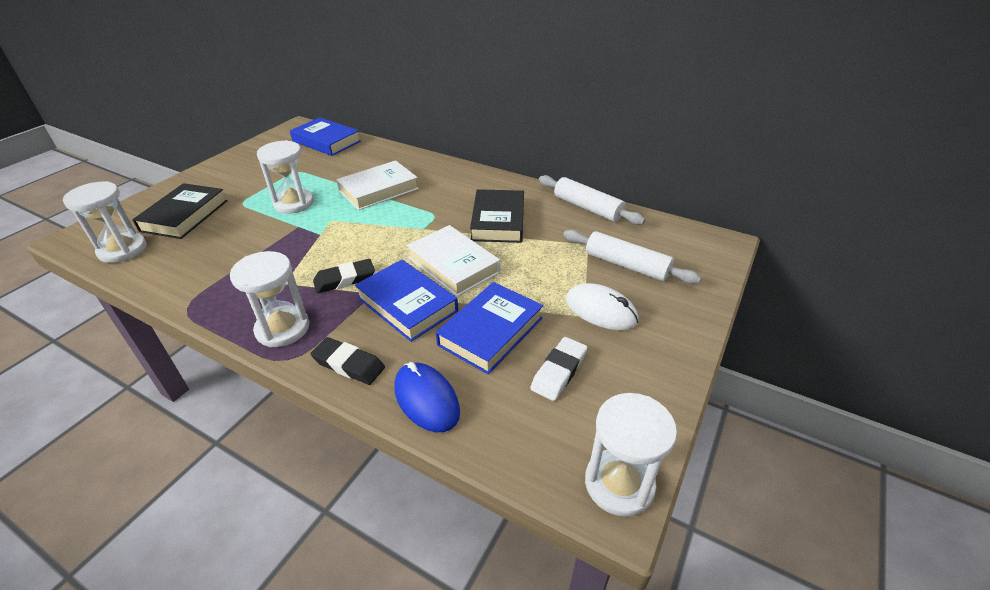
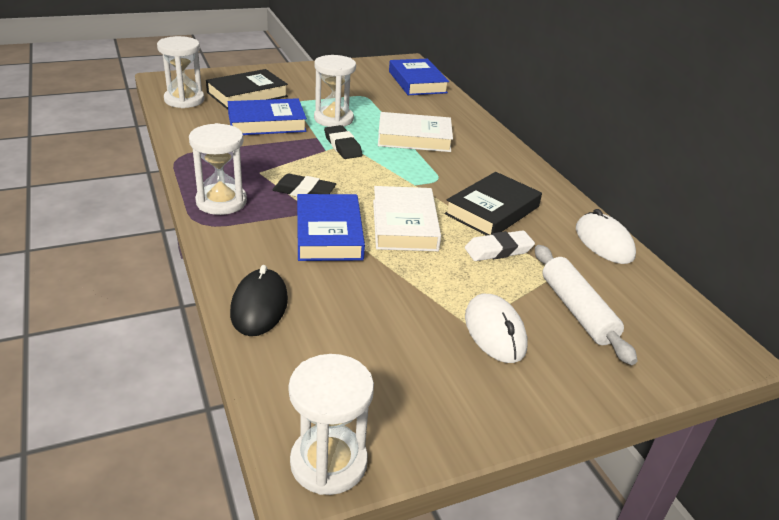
camera: 35 degrees right, 5 degrees down
black eraser [311,337,385,385] -> black eraser moved to [324,125,362,159]
blue mouse [394,362,460,432] -> black mouse [230,265,288,336]
blue book [436,282,543,374] -> blue book moved to [228,98,307,135]
white eraser [530,337,587,401] -> white eraser moved to [465,230,535,261]
white rolling pin [539,175,645,225] -> white mouse [576,209,636,264]

